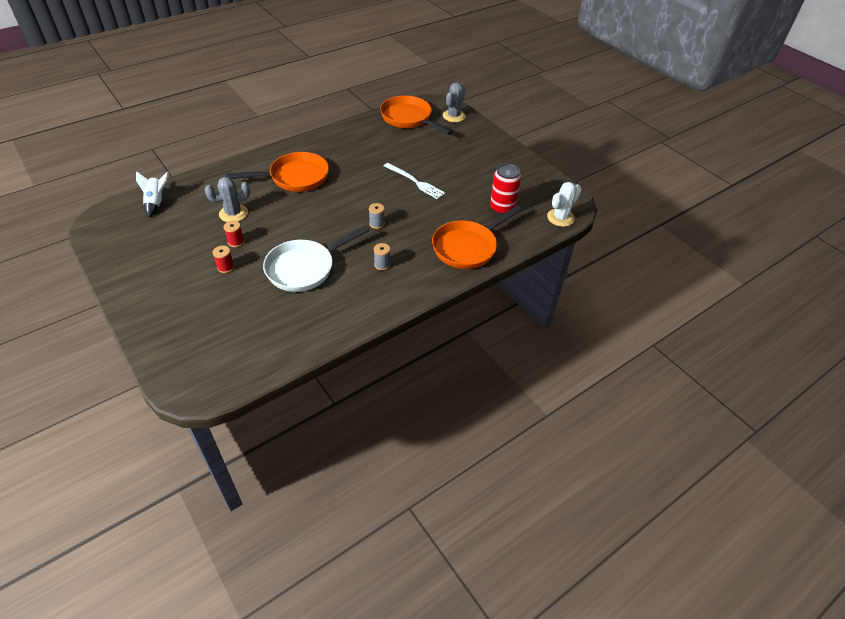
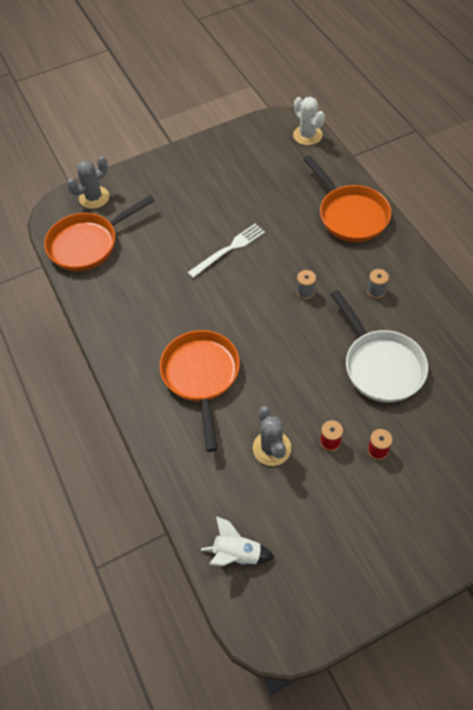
camera: 75 degrees left, 10 degrees up
grey cactus [443,82,466,122] -> grey cactus turned 75 degrees counterclockwise [67,156,109,209]
red can [490,164,521,215] -> none

